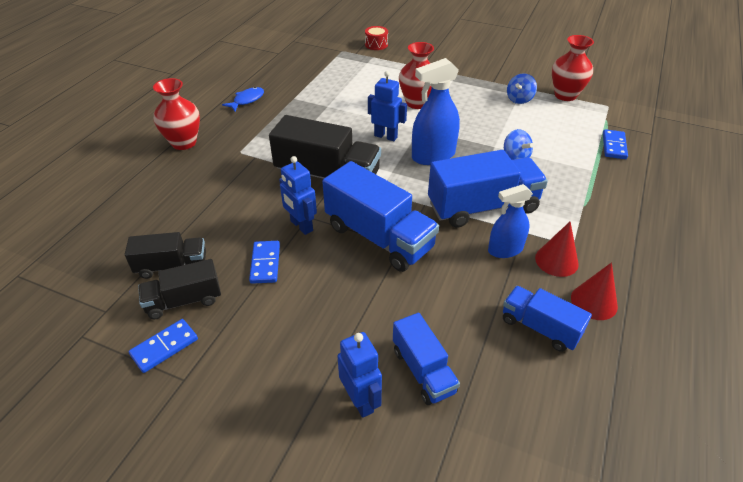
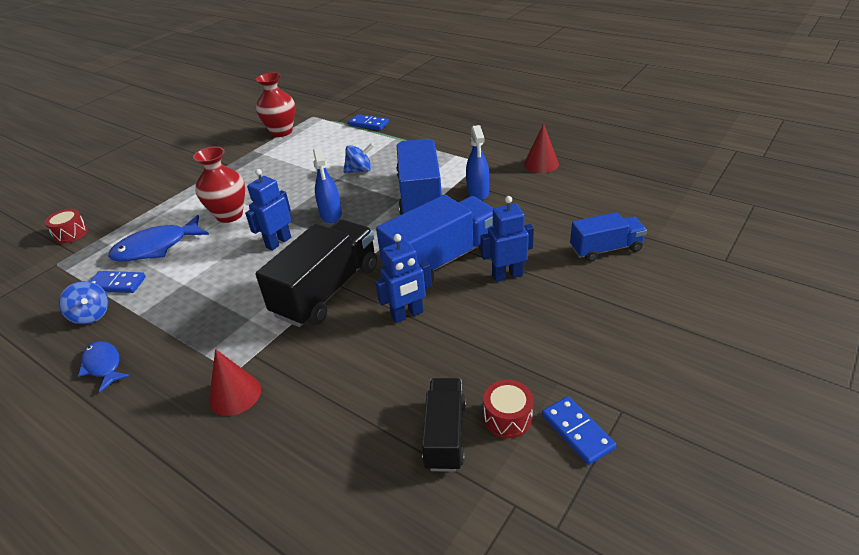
camera: 75 degrees left, 5 degrees down
black truck [138,259,221,319] -> red drum [483,380,533,438]
red vase [153,78,200,150] -> none
blue domino [249,241,280,284] -> blue domino moved to [89,271,146,293]
blue robot [337,332,382,418] -> blue robot moved to [480,196,534,282]
blue spray bottle [412,58,460,165] -> blue spray bottle [313,147,342,223], size x0.66
blue truck [503,286,592,352] -> none
blue spinning top [507,73,537,104] -> blue spinning top moved to [59,281,109,324]
red cone [535,221,579,277] -> red cone moved to [209,349,261,416]
none -> blue fish [108,215,209,262]

